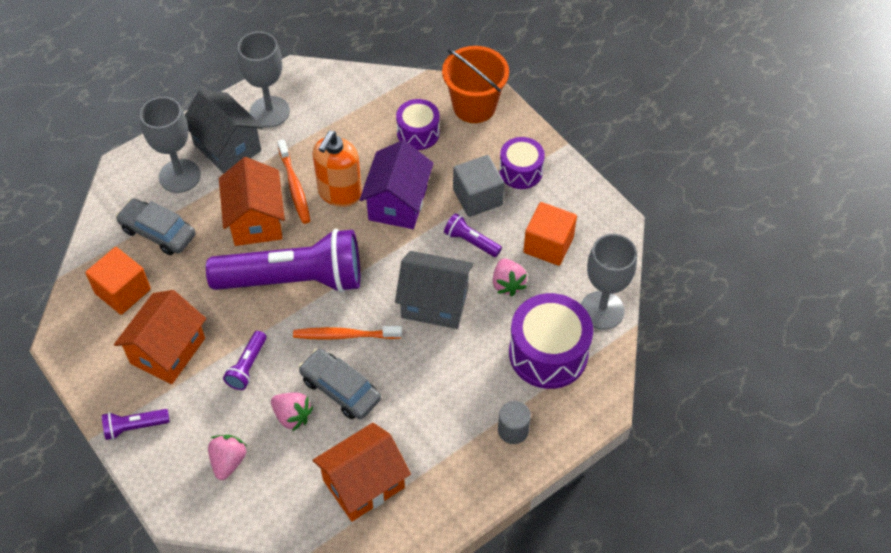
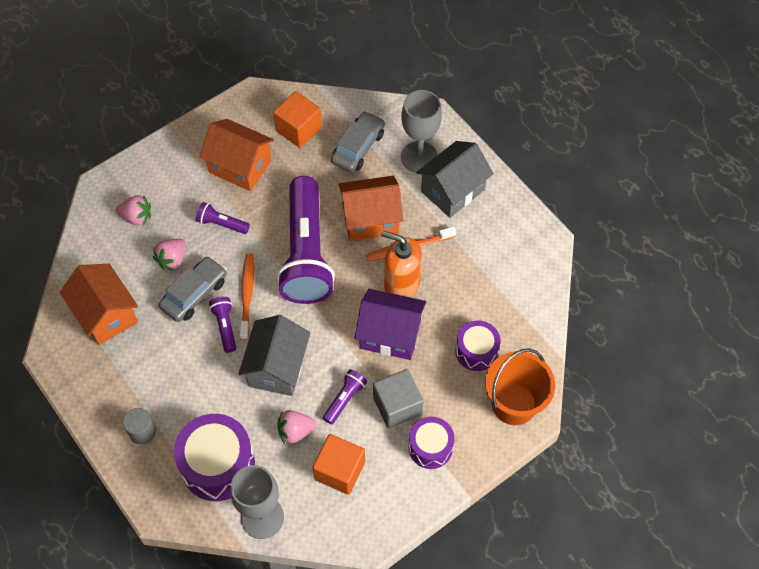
camera: 90 degrees right, 5 degrees up
purple flashlight [102,409,170,440] -> purple flashlight moved to [209,297,236,353]
grey goblet [238,31,290,128] -> none

